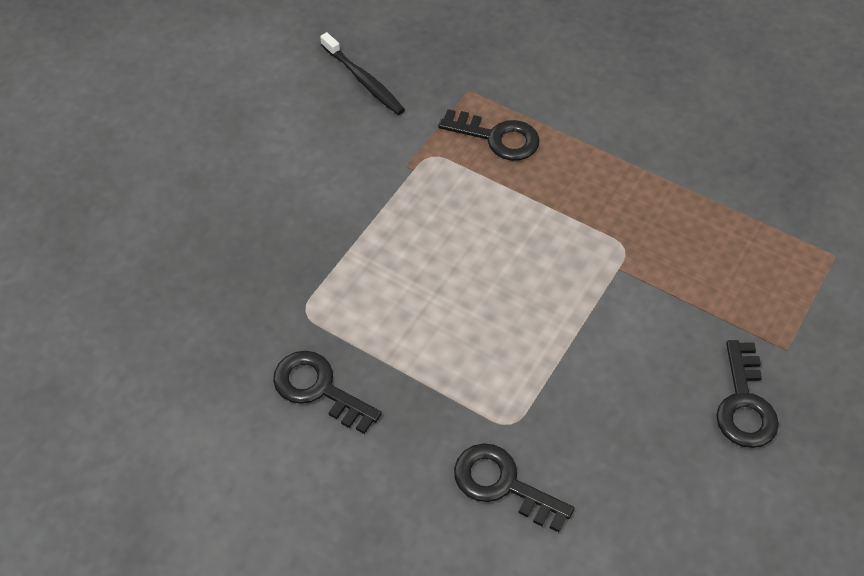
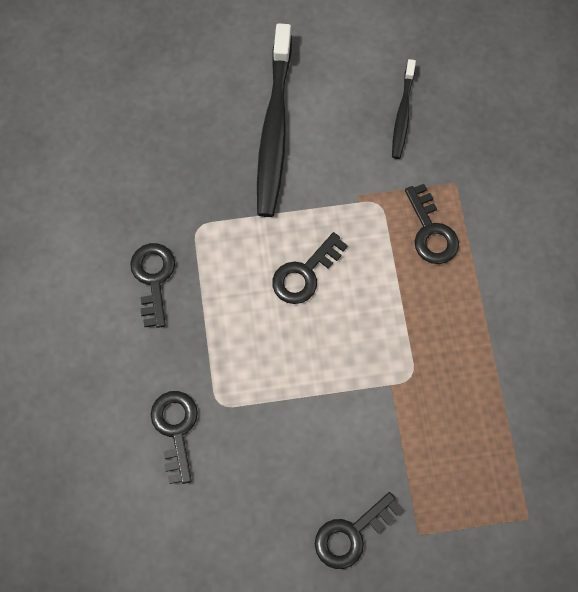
camera: 50 degrees right, 15 degrees up
none -> black toothbrush [257,23,292,217]
none -> black key [272,232,348,304]

